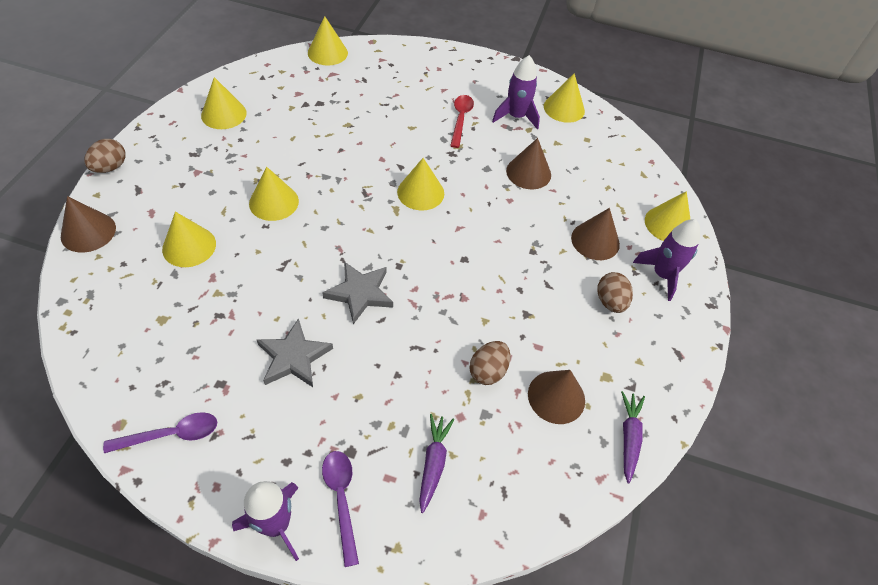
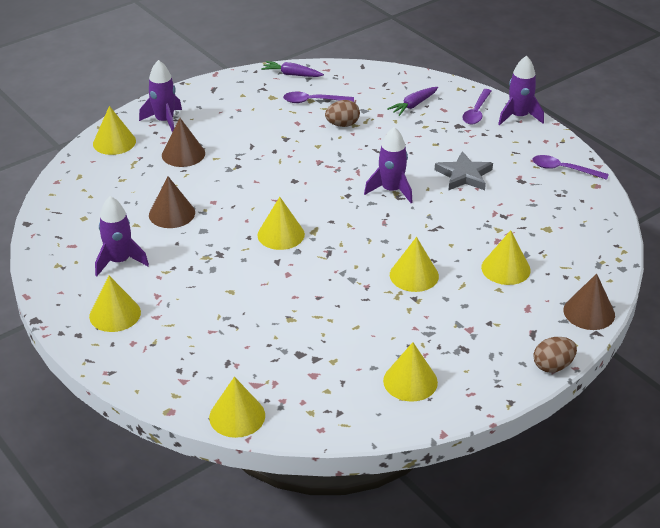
camera: 140 degrees left, 15 degrees down
grey star [322,262,393,324] -> purple rocket [364,127,413,203]
red spoon [450,95,474,148] -> none
brown cone [528,370,585,424] -> purple spoon [283,92,354,103]
yellow cone [544,73,585,123] -> yellow cone moved to [89,276,141,332]
brown egg [597,272,633,313] -> none
purple carrot [621,391,645,484] -> purple carrot turned 60 degrees clockwise [261,61,324,77]

